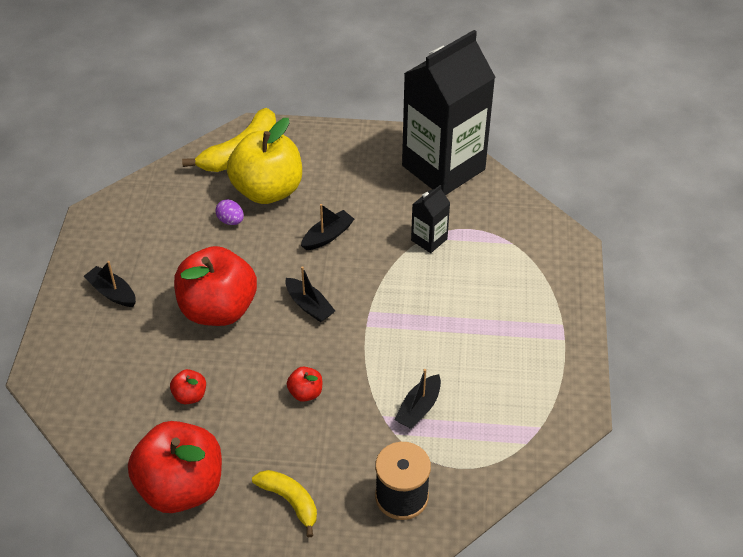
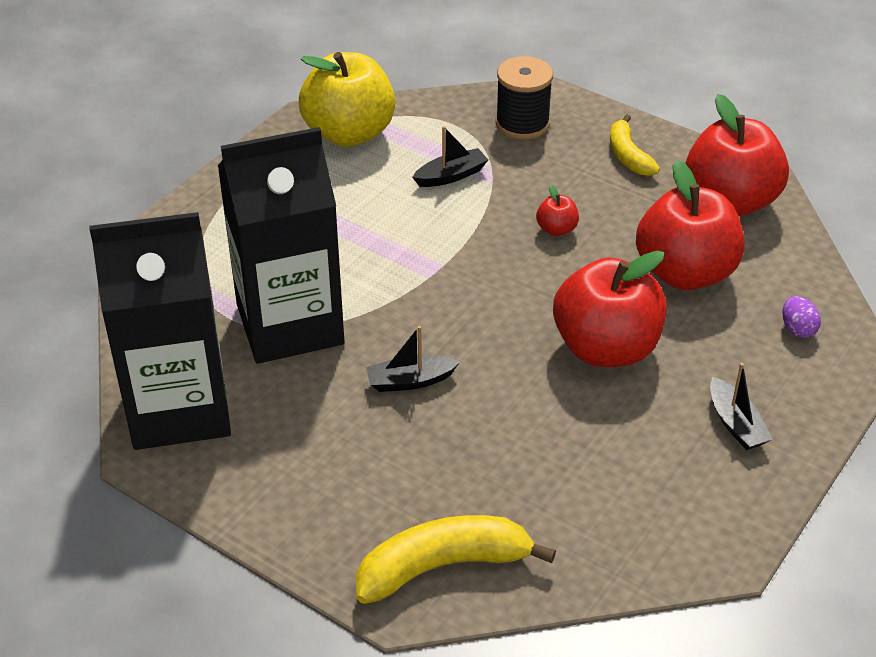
camera: 150 degrees left, 5 degrees down
red apple [170,369,206,404] -> red apple [636,160,744,290], size x2.40
purple egg [215,199,244,225] -> purple egg moved to [782,296,821,338]
yellow apple [227,118,302,204] -> yellow apple moved to [299,52,395,147]
black boat [285,266,335,322] -> none
black carton [411,185,450,253] -> black carton [218,127,344,364], size x2.41

